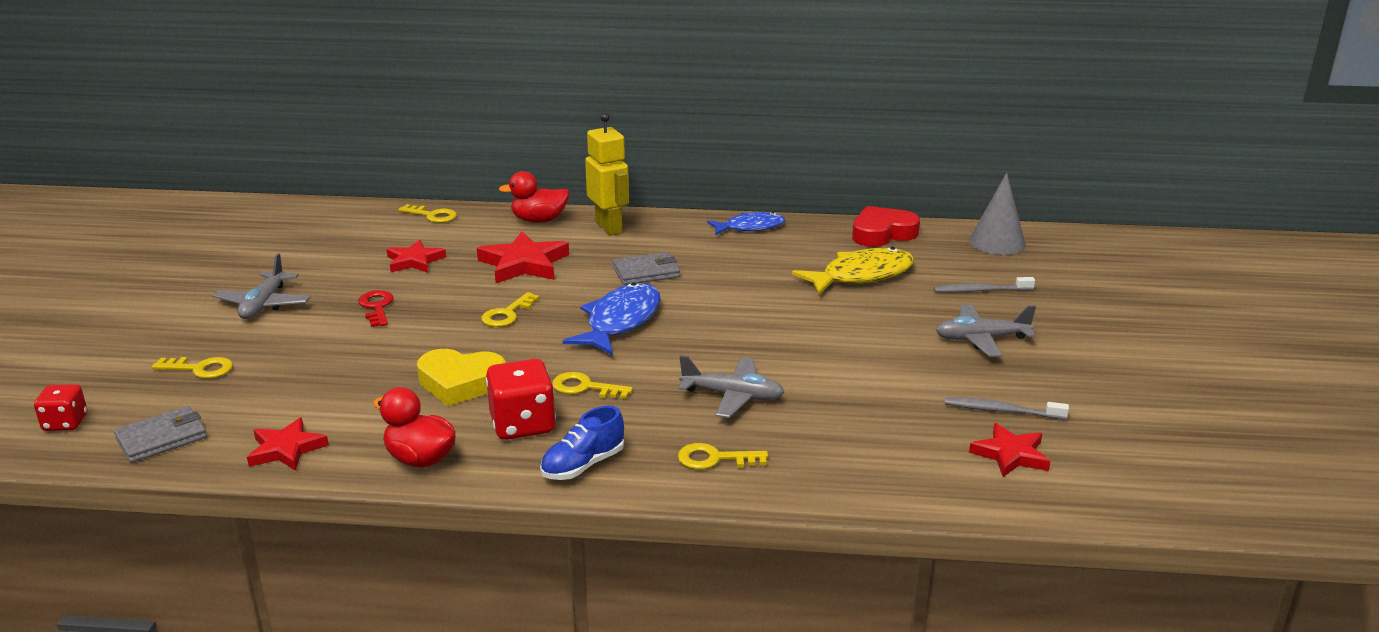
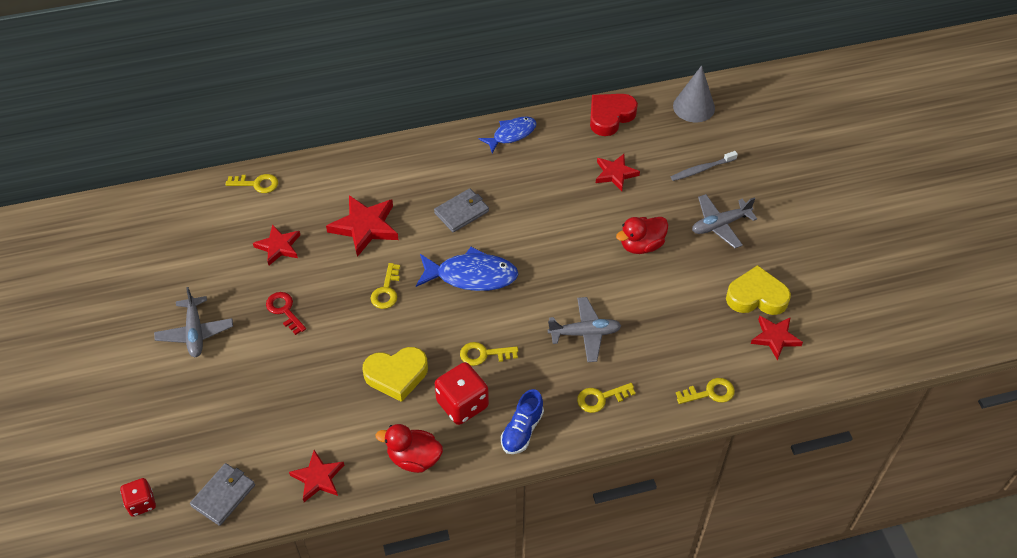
camera: 20 degrees left, 25 degrees up
yellow key [152,357,233,379] -> yellow key moved to [676,378,735,404]
red duck [499,171,570,223] -> red duck moved to [616,217,668,254]
blue fish [563,282,660,355] -> blue fish turned 90 degrees clockwise [416,247,518,291]
yellow robot [585,113,629,236] -> none
yellow fish [792,247,914,295] -> red star [596,154,640,191]
grey toothbrush [945,397,1069,420] -> yellow heart [726,265,791,315]

